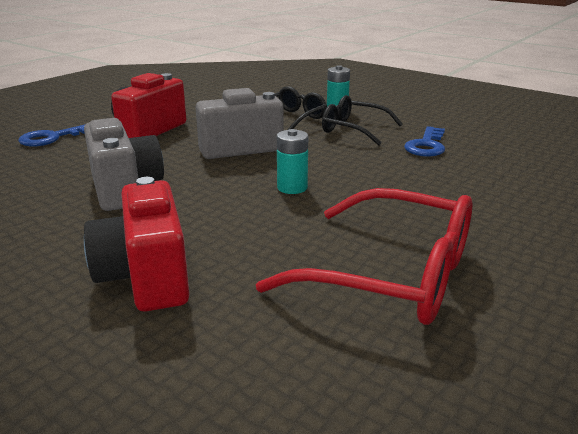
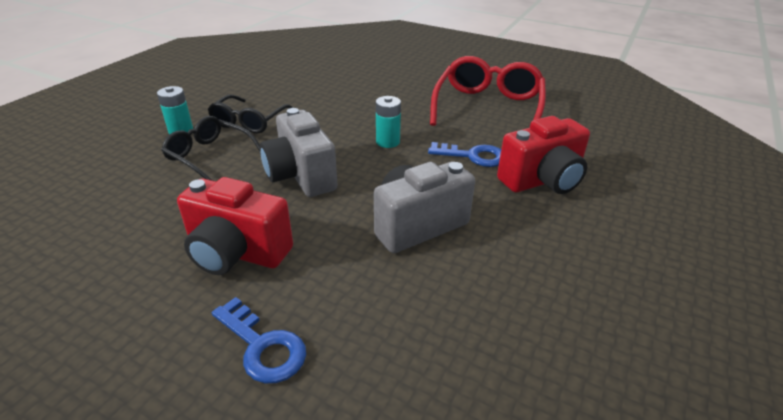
camera: 100 degrees left, 10 degrees up
blue key [404,126,445,157] -> blue key moved to [428,142,501,167]

